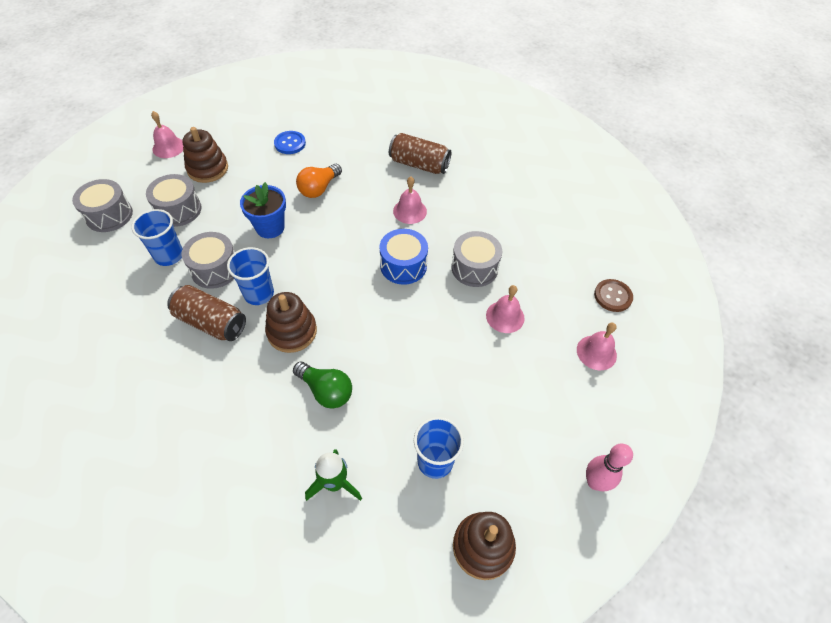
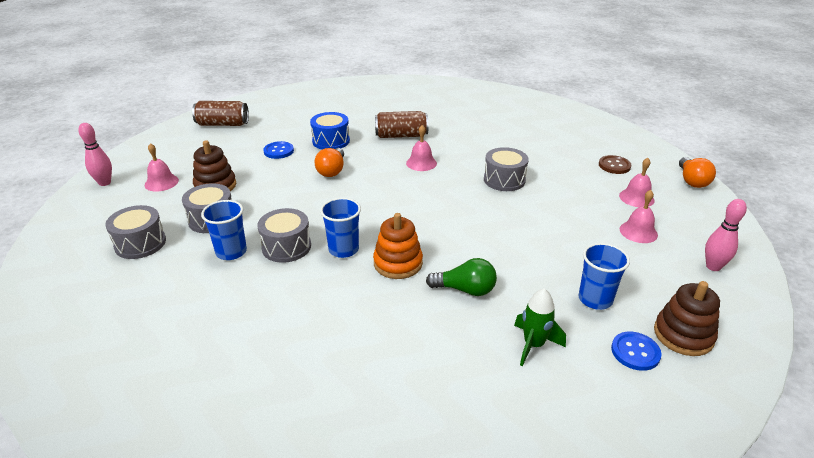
camera: 25 degrees left, 20 degrees down
brown can [167,285,246,341] -> brown can moved to [192,101,249,126]
blue flower pot [240,182,286,238] -> none
brown stacking toy [265,292,317,353] -> orange stacking toy [373,213,423,279]
blue drum [379,229,428,285] -> blue drum moved to [310,112,350,149]
pink bell [486,285,525,333] -> pink bell moved to [620,190,658,243]
none -> pink bowling pin [78,123,112,186]
none -> blue button [611,332,662,371]
none -> orange light bulb [679,157,716,188]

